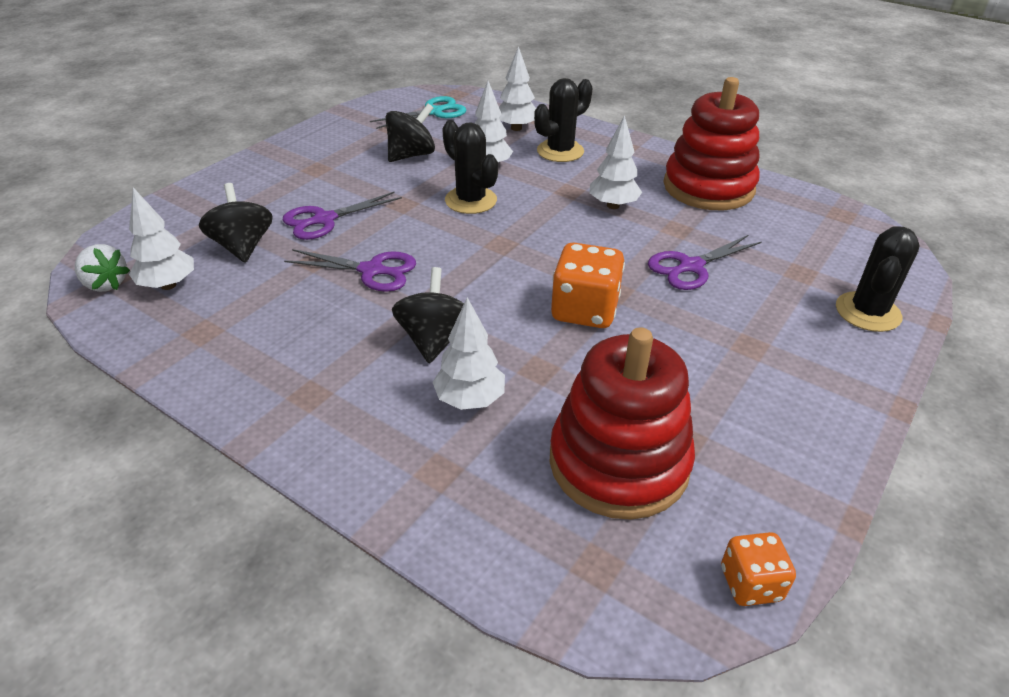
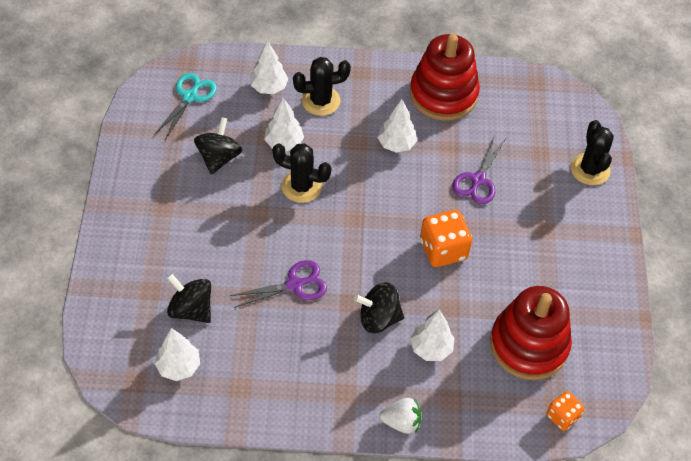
camera: 35 degrees left, 15 degrees up
white strawberry [75,244,130,292] -> white strawberry moved to [380,398,421,434]
purple scissors [283,191,402,240] -> none
black spinning top [392,267,464,363] -> black spinning top turned 60 degrees counterclockwise [354,282,404,333]
black cactus [534,78,593,162] -> black cactus turned 60 degrees clockwise [293,57,351,116]
orange dice [721,532,796,606] -> orange dice moved to [547,391,585,431]

